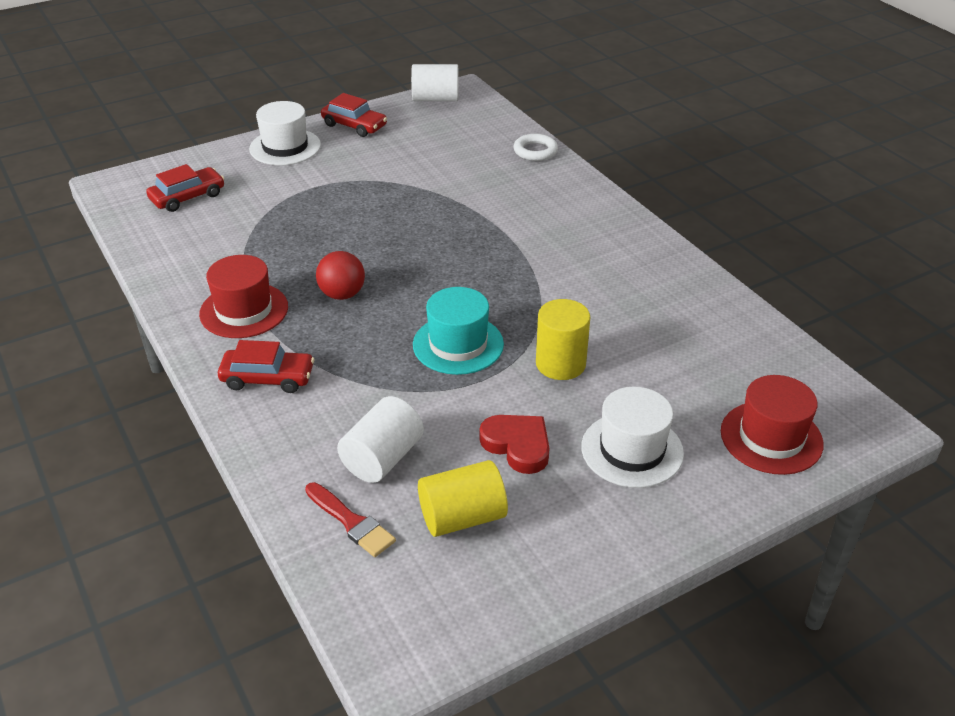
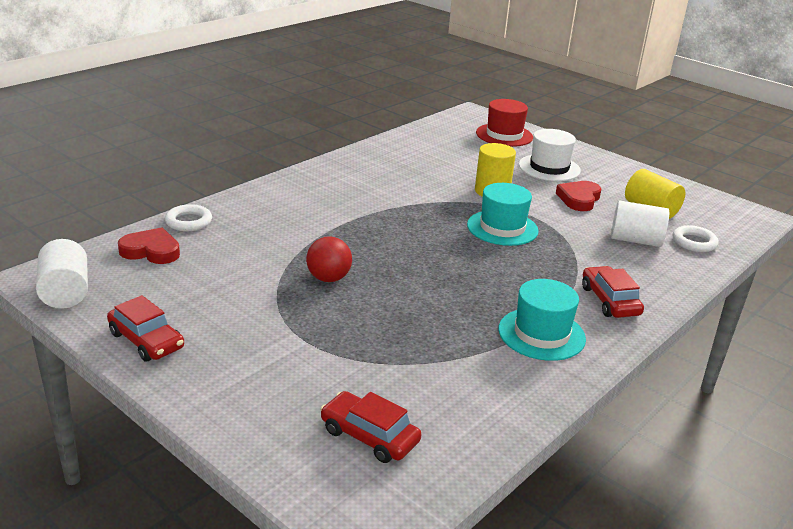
camera: 110 degrees left, 10 degrees down
red hat [199,255,288,338] -> turquoise hat [498,279,586,361]
white hat [249,101,321,165] -> none
red brush [305,482,396,557] -> white ring [673,225,719,252]
red ball [316,251,365,300] -> red ball moved to [306,236,352,282]
red car [321,93,387,137] -> red car turned 120 degrees clockwise [107,295,184,362]
none -> red heart [118,228,180,264]

